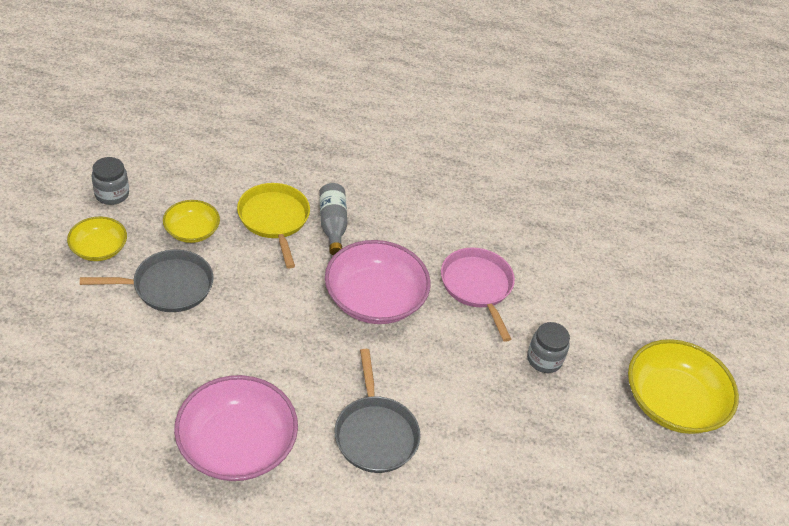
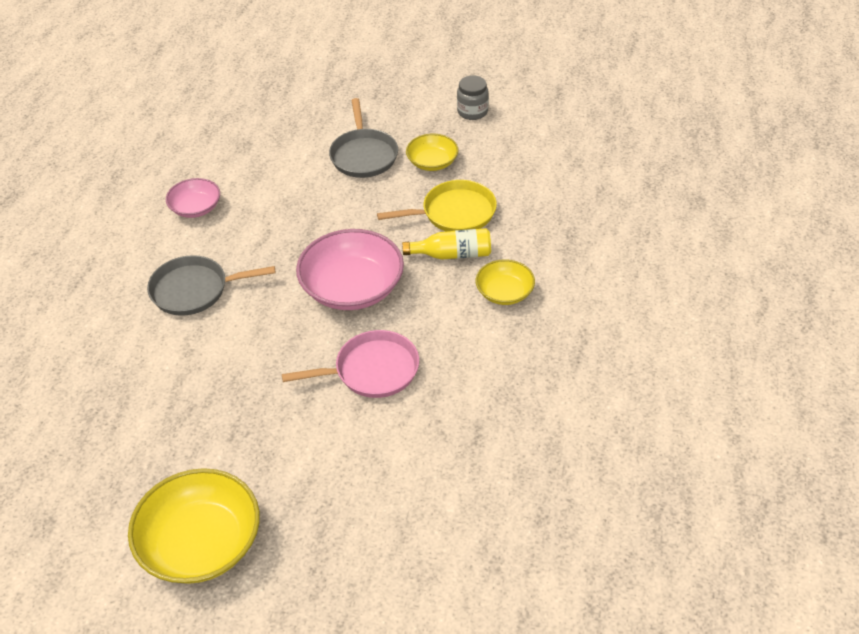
camera: 100 degrees right, 0 degrees up
yellow bowl [67,216,127,261] -> yellow bowl moved to [476,259,535,305]
pink bowl [174,375,298,481] -> pink bowl [166,178,220,218], size x0.55
grey bottle [319,183,348,256] -> yellow bottle [402,228,491,260]
grey jar [527,322,570,373] -> none

